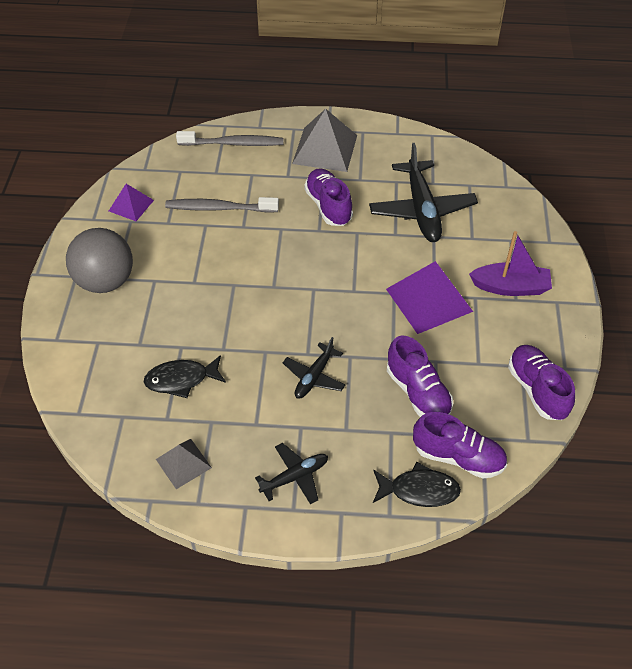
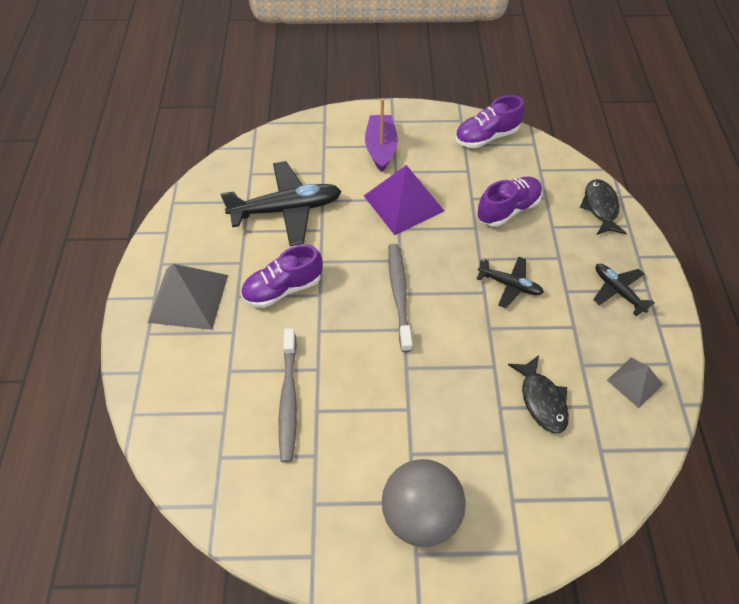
camera: 95 degrees left, 5 degrees up
purple pyramid [109,184,154,221] -> none
grey toothbrush [176,131,284,146] -> grey toothbrush moved to [388,244,412,352]
purple shoe [413,412,507,479] -> none

